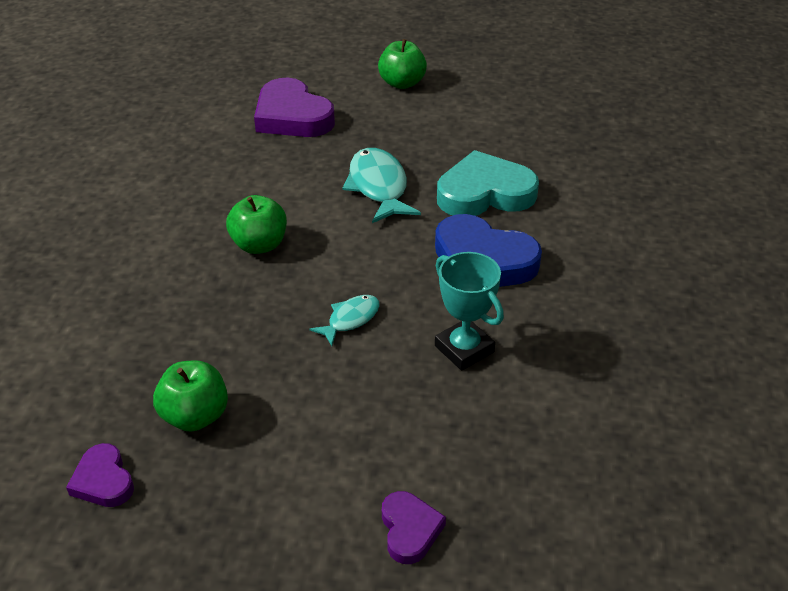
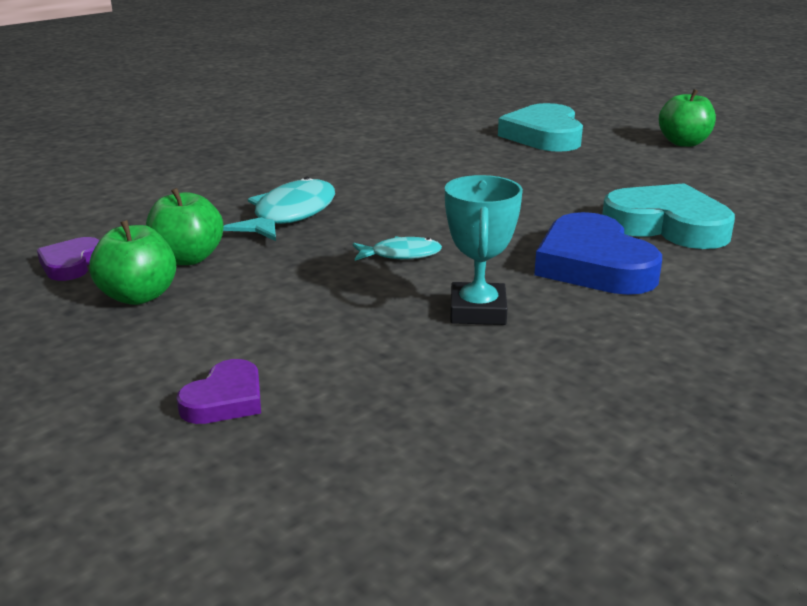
camera: 40 degrees right, 15 degrees down
green apple [226,195,287,254] -> green apple moved to [89,220,176,305]
purple heart [254,78,335,137] -> turquoise heart [498,103,583,152]
turquoise fish [343,148,421,223] -> turquoise fish moved to [223,177,335,241]

